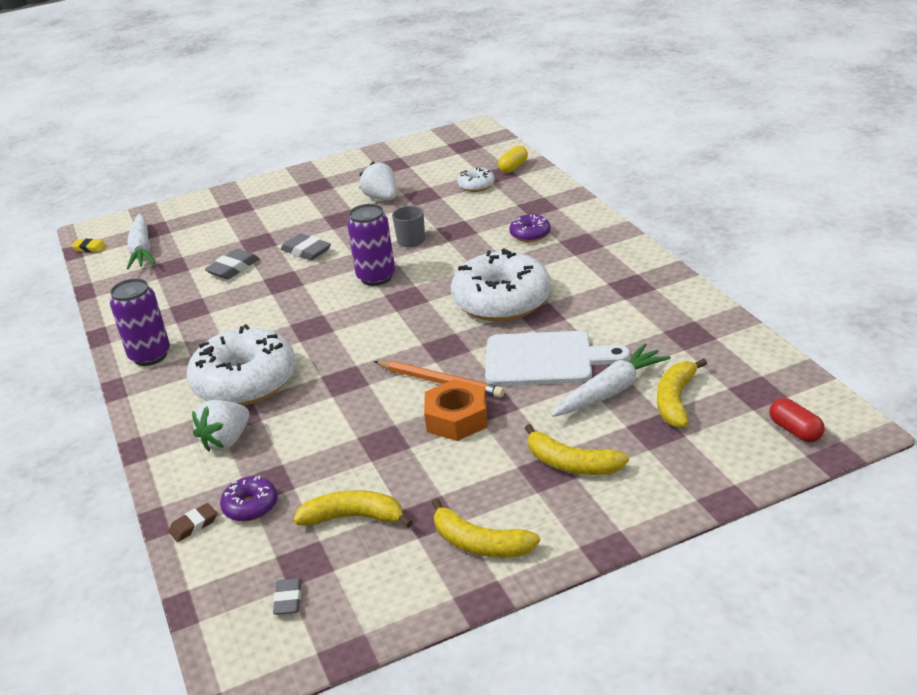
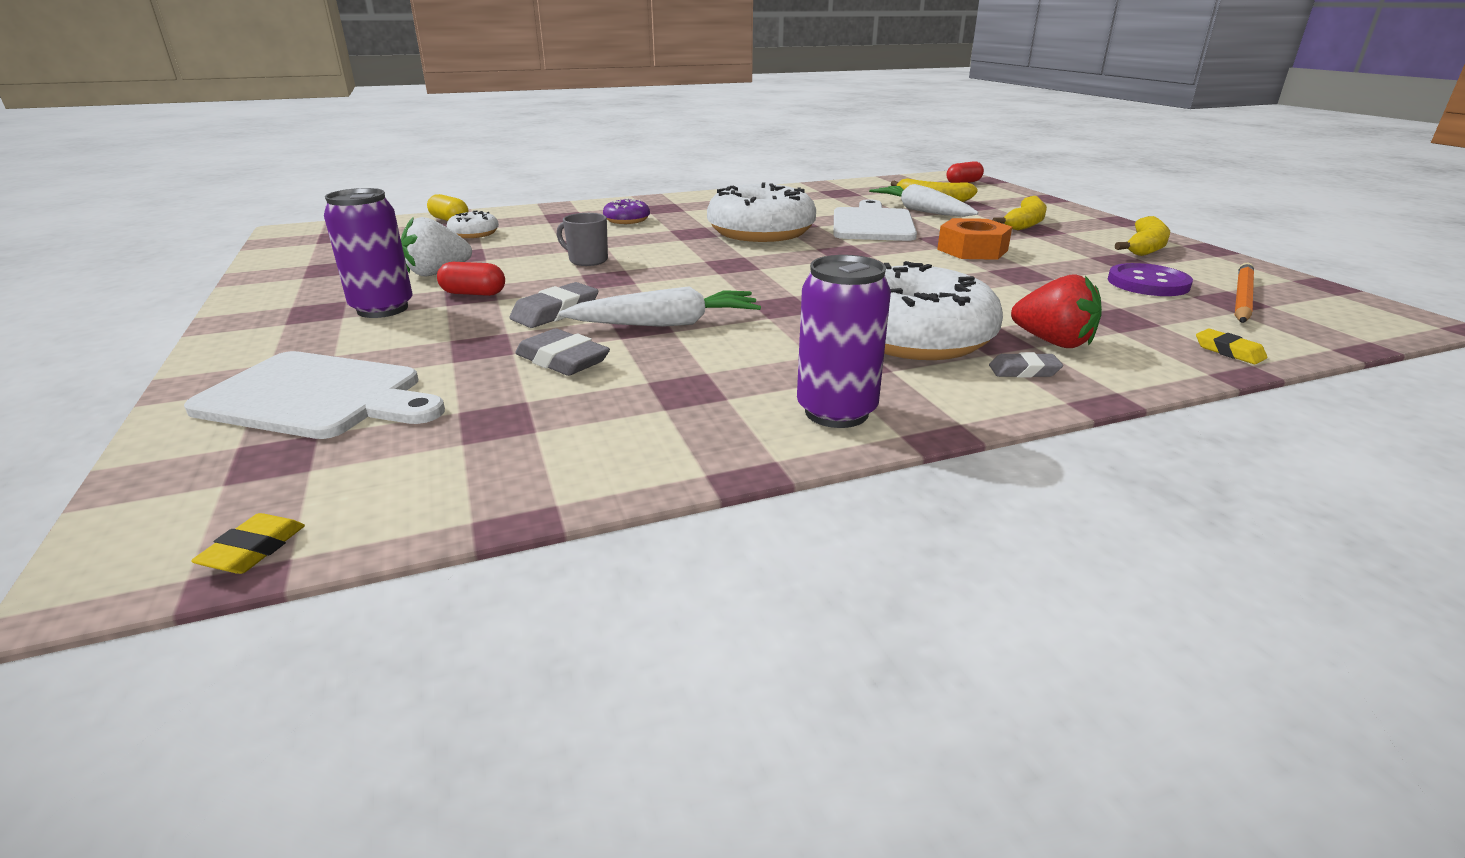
camera: 90 degrees left, 5 degrees down
white carrot [127,214,155,269] -> white carrot moved to [559,286,761,327]
brown eraser [169,503,217,542] -> yellow eraser [1196,329,1267,364]
white strawberry [192,400,249,452] -> red strawberry [1011,274,1102,348]
purple donut [220,476,277,522] -> none
grey eraser [273,578,301,615] -> grey eraser moved to [989,352,1063,378]
yellow banana [293,490,413,528] -> purple button [1108,263,1193,296]
purple can [347,204,395,286] -> purple can moved to [324,188,413,318]
orange pencil [374,361,505,398] -> orange pencil moved to [1235,262,1254,323]
none -> white cutting board [184,351,445,439]
none -> red capsule [437,262,505,296]

